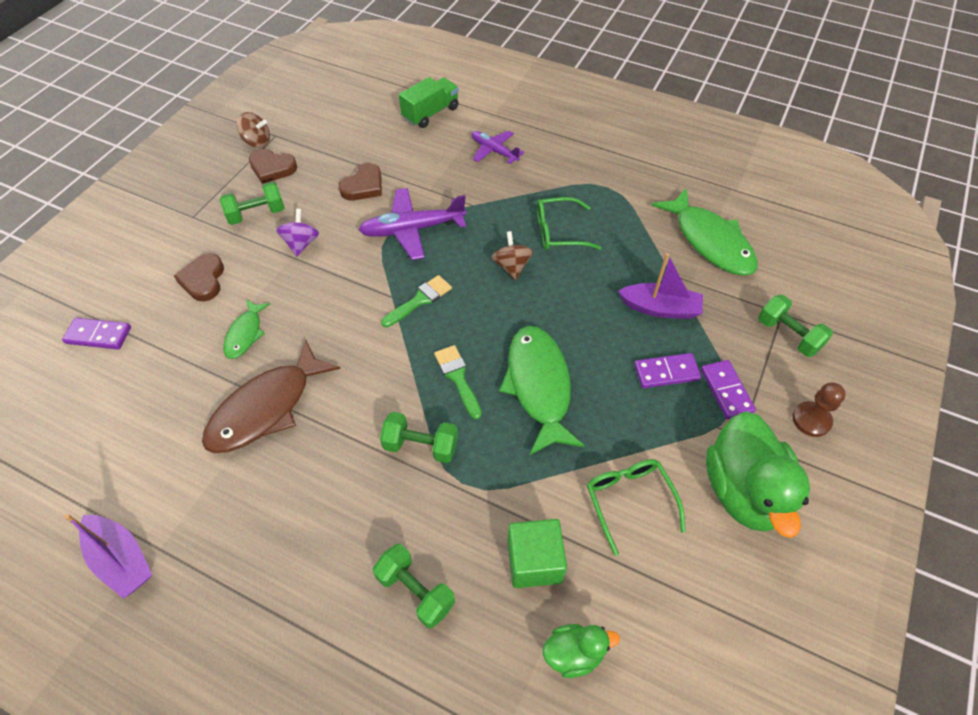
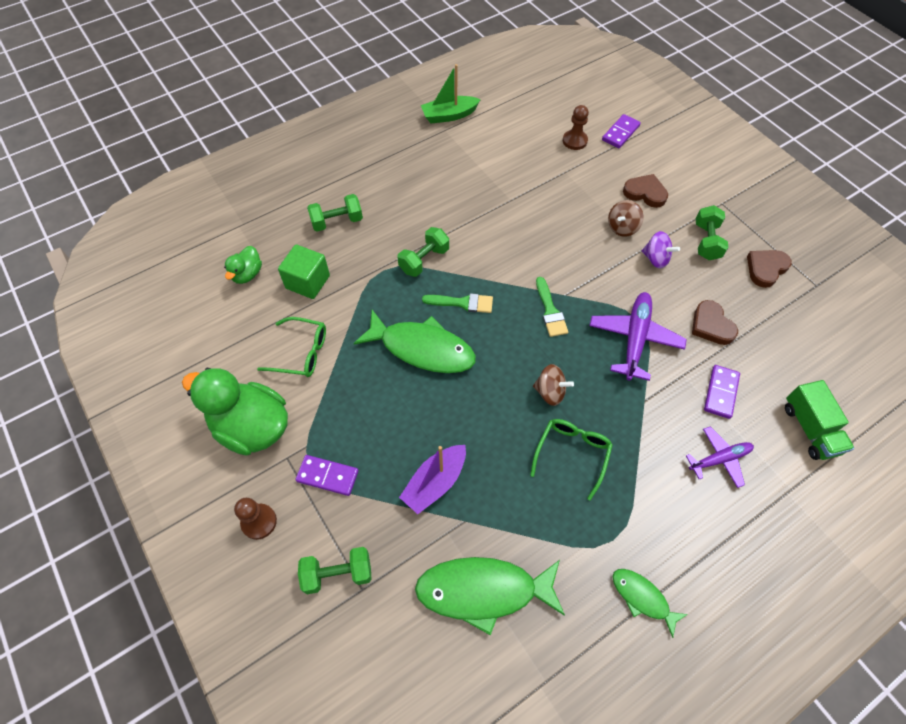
camera: 120 degrees right, 5 degrees up
purple boat [65,514,152,599] -> green boat [421,64,481,123]
brown fish [202,339,341,453] -> none
green fish [223,300,270,359] -> green fish moved to [613,569,688,638]
brown spinning top [236,112,270,148] -> brown spinning top moved to [608,200,643,237]
purple domino [634,353,701,388] -> purple domino moved to [704,365,740,419]
none -> brown pawn [563,105,589,150]

